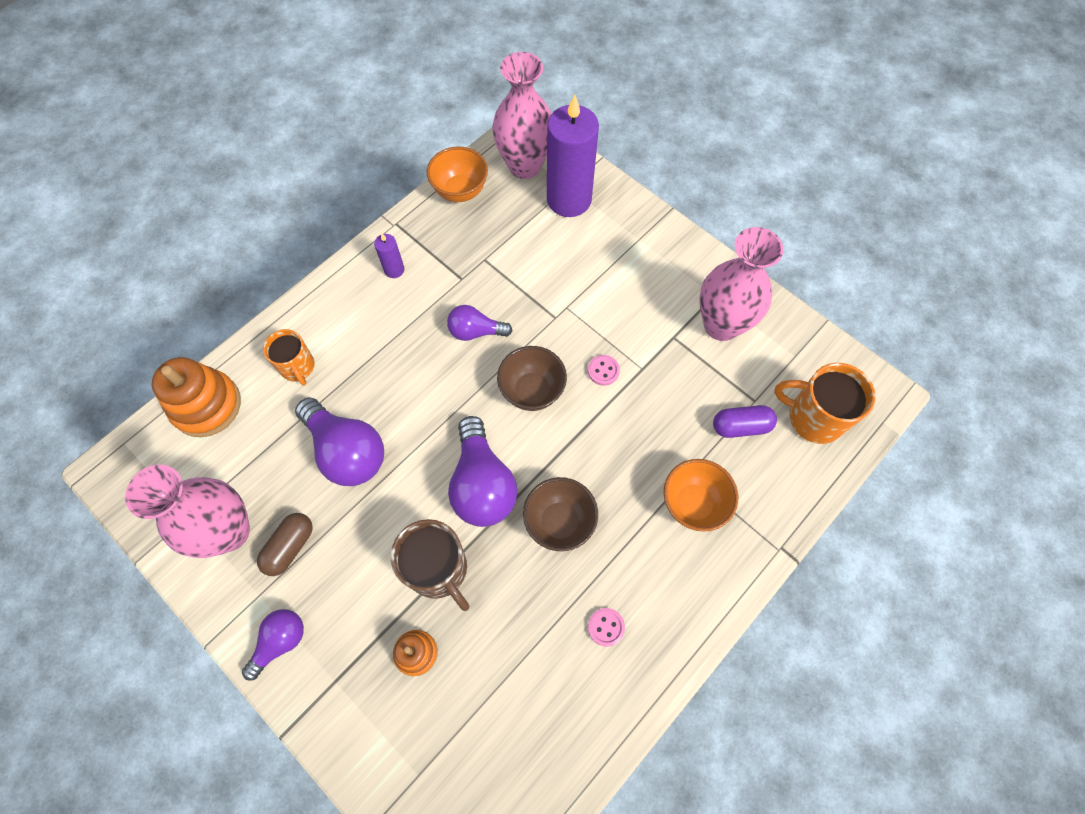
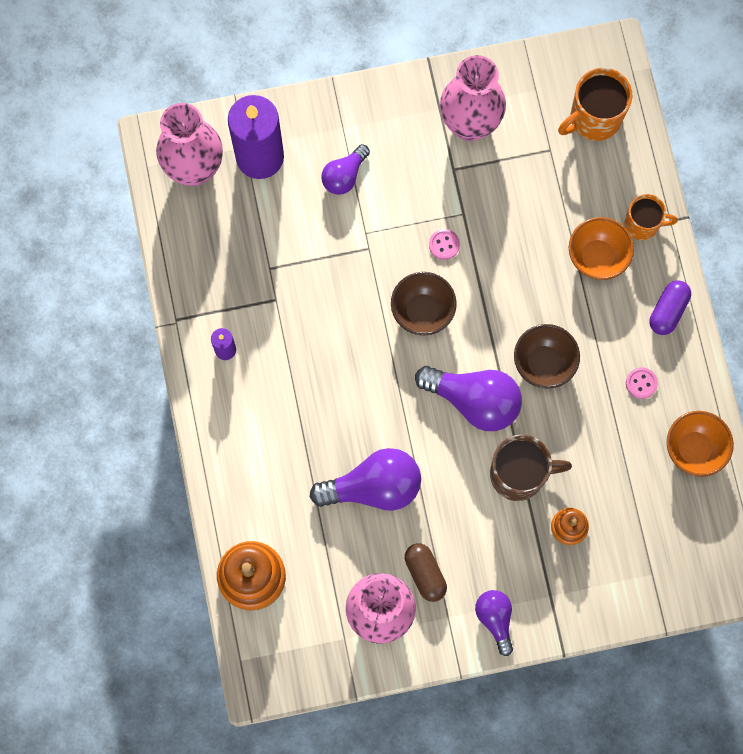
camera: 55 degrees left, 10 degrees up
orange mug [263,329,315,386] -> orange mug moved to [625,194,678,240]
orange bowl [427,146,488,202] -> orange bowl moved to [667,411,734,477]
purple light bulb [447,305,513,341] -> purple light bulb moved to [321,144,370,195]
purple capsule [713,405,777,438] -> purple capsule moved to [650,280,691,335]

